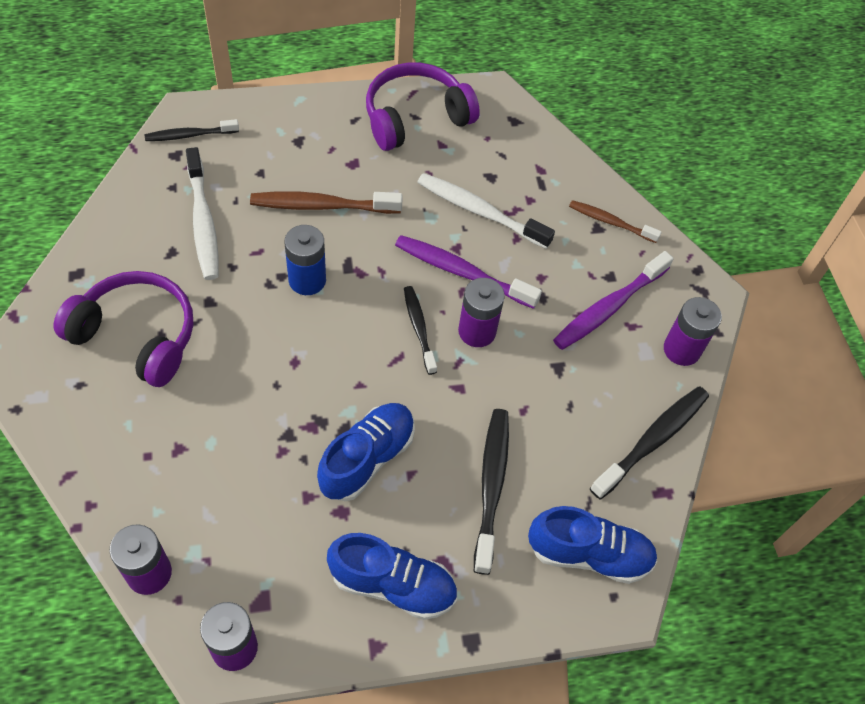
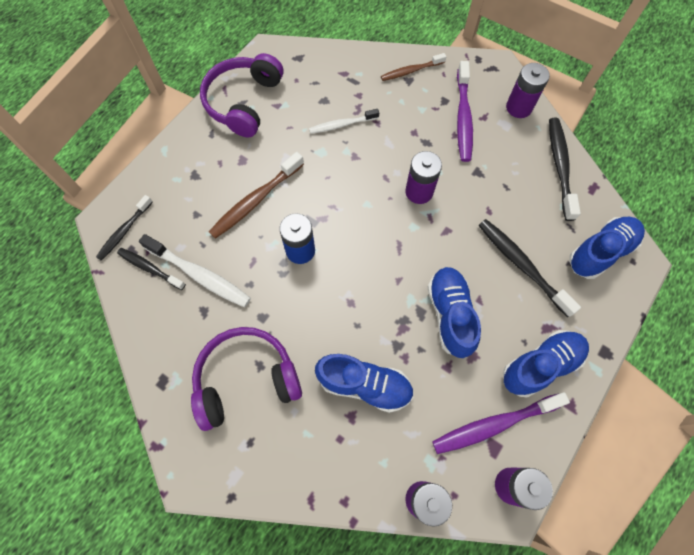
camera: 40 degrees left, 10 degrees up
purple toothbrush [395,235,542,309] -> purple toothbrush moved to [432,392,570,454]
black toothbrush [404,286,437,375] -> black toothbrush moved to [117,248,186,290]
white toothbrush [417,173,555,249] -> white toothbrush [309,109,379,134], size x0.64
none -> blue shoe [315,354,414,413]

